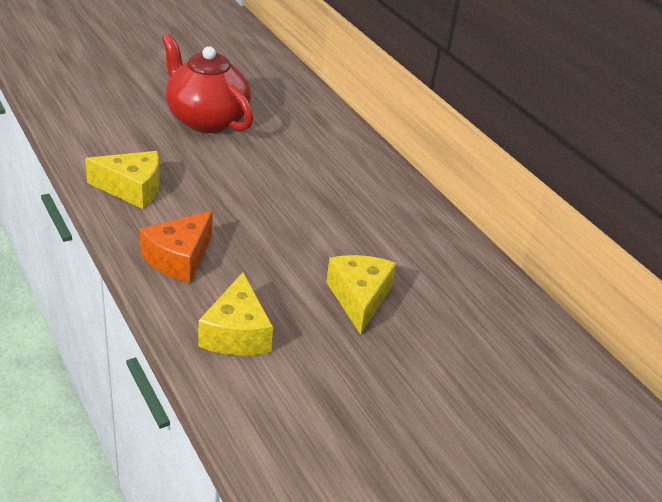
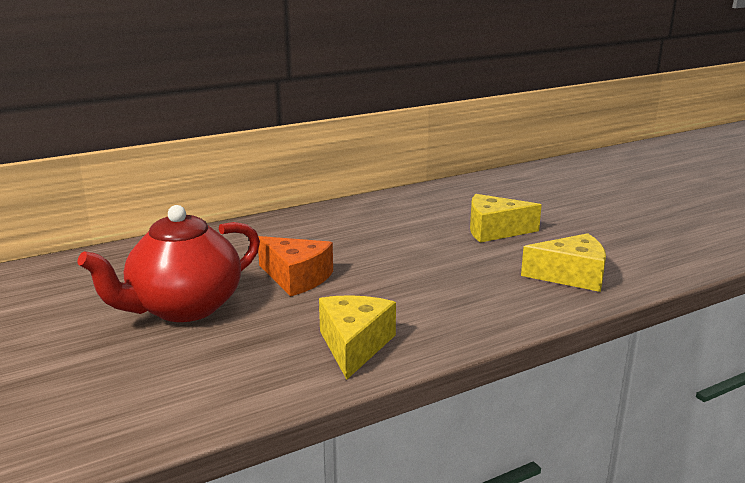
camera: 85 degrees left, 15 degrees down
orange cheese [140,211,213,283] -> orange cheese moved to [258,236,333,297]

